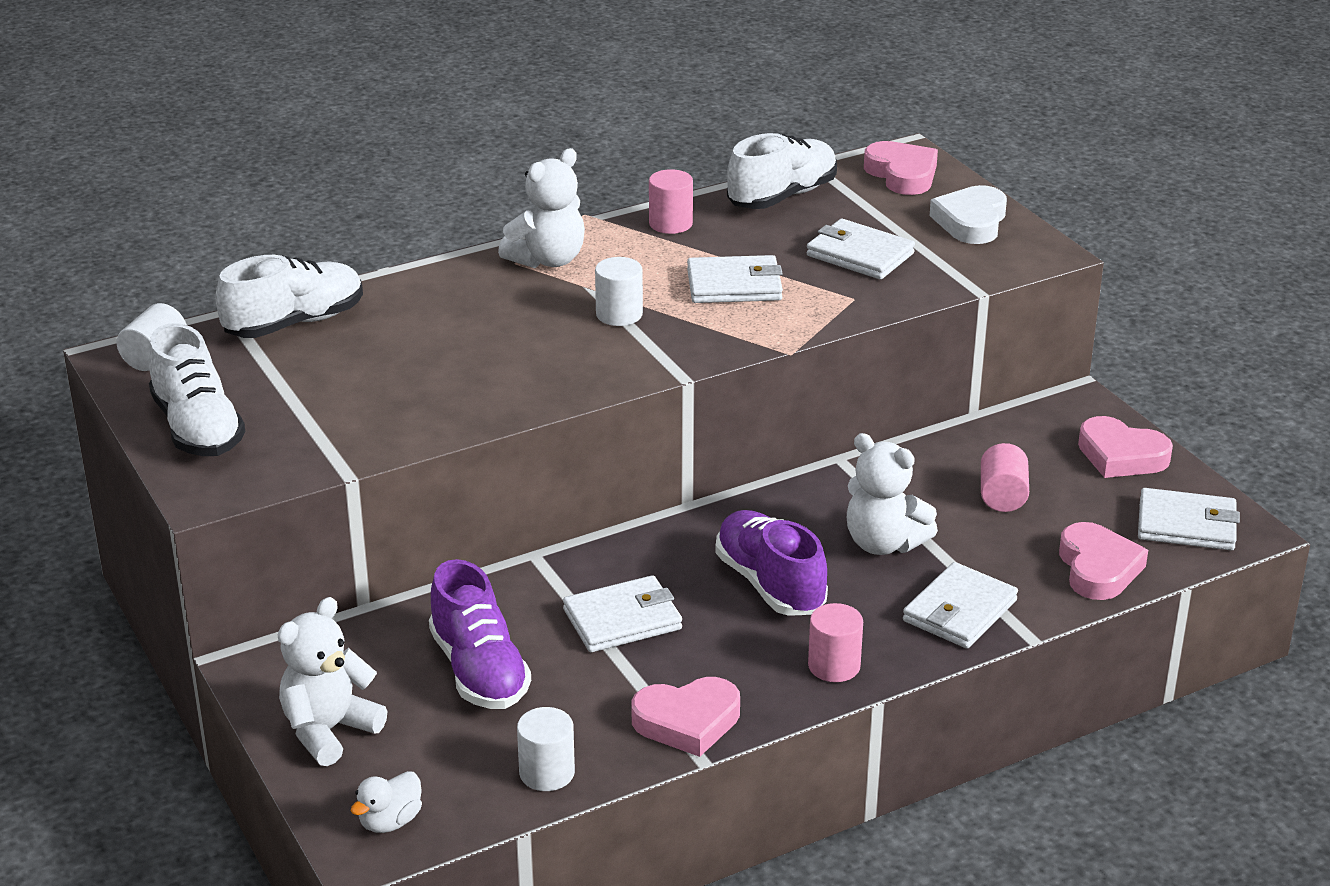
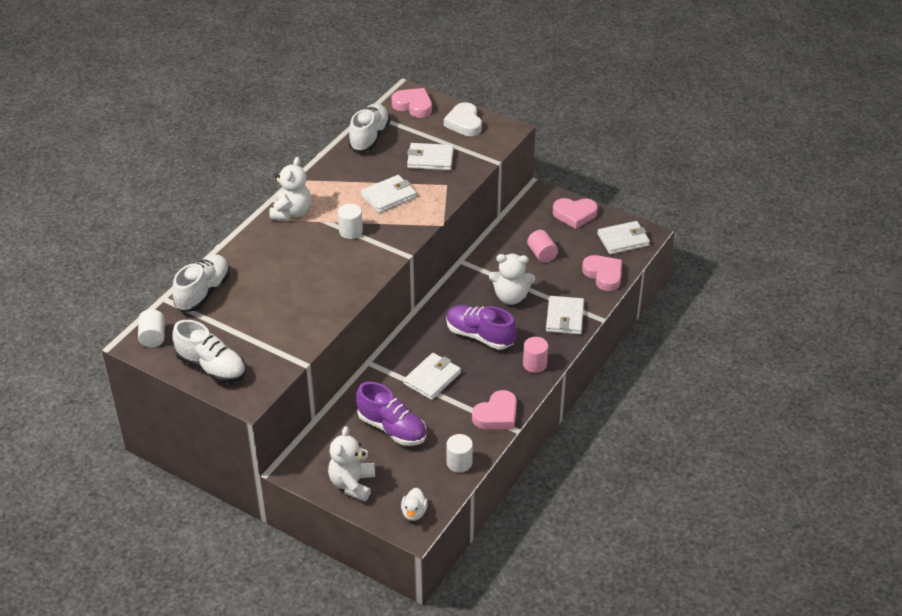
camera: 30 degrees left, 10 degrees up
pink cylinder [649,169,693,234] -> none

